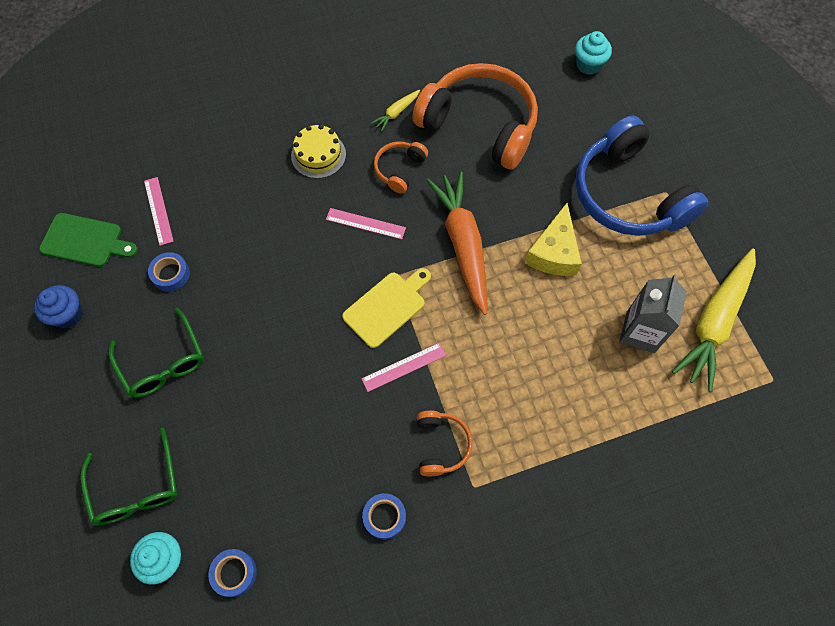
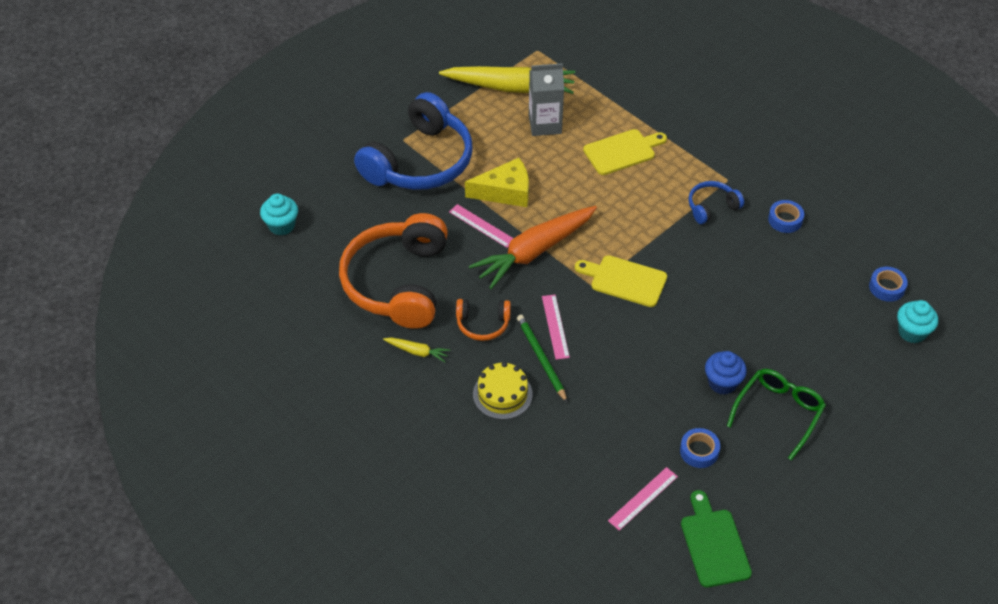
camera: 115 degrees left, 15 degrees down
blue cupcake [34,285,83,328] -> blue cupcake moved to [705,351,747,395]
green glasses [80,428,178,525] -> none
pink ruler [361,343,446,392] -> pink ruler moved to [449,204,513,248]
orange headphones [417,410,473,476] -> blue headphones [689,181,744,224]
none -> green pencil [517,315,567,403]
none -> yellow cutting board [583,129,667,175]

